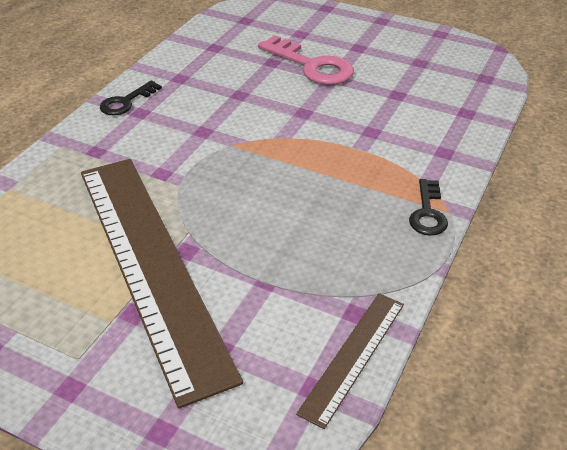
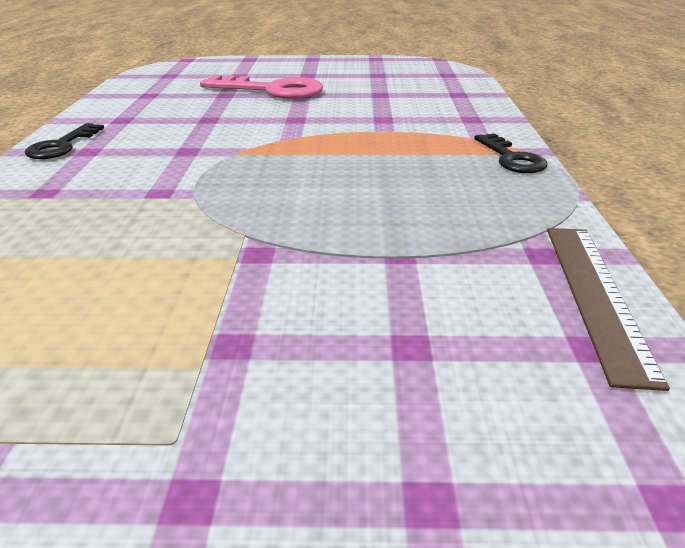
camera: 25 degrees left, 10 degrees down
brown ruler [81,159,243,409] -> none

